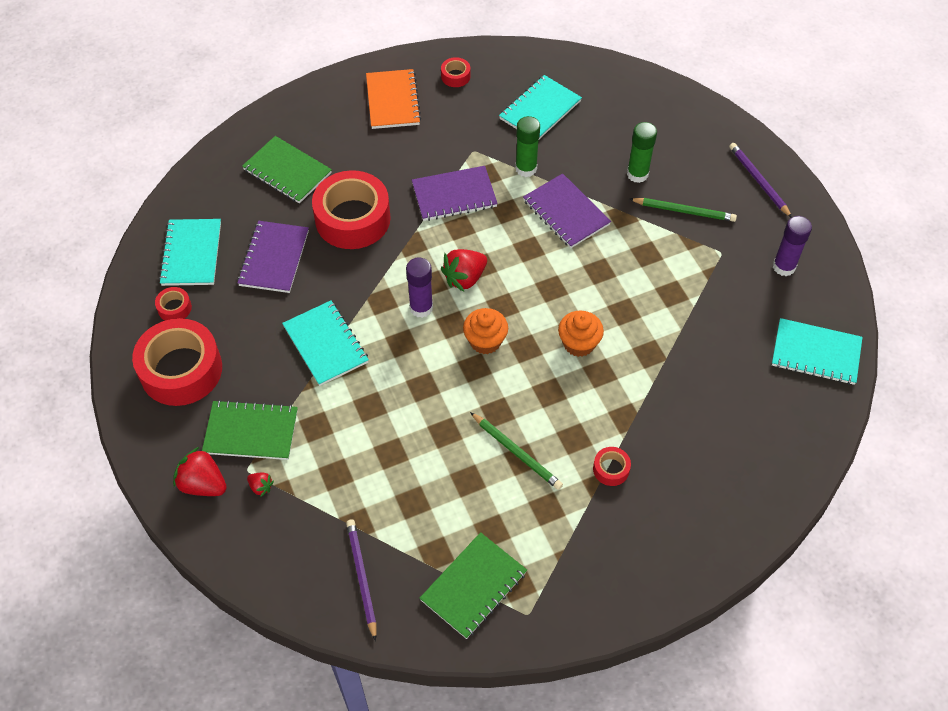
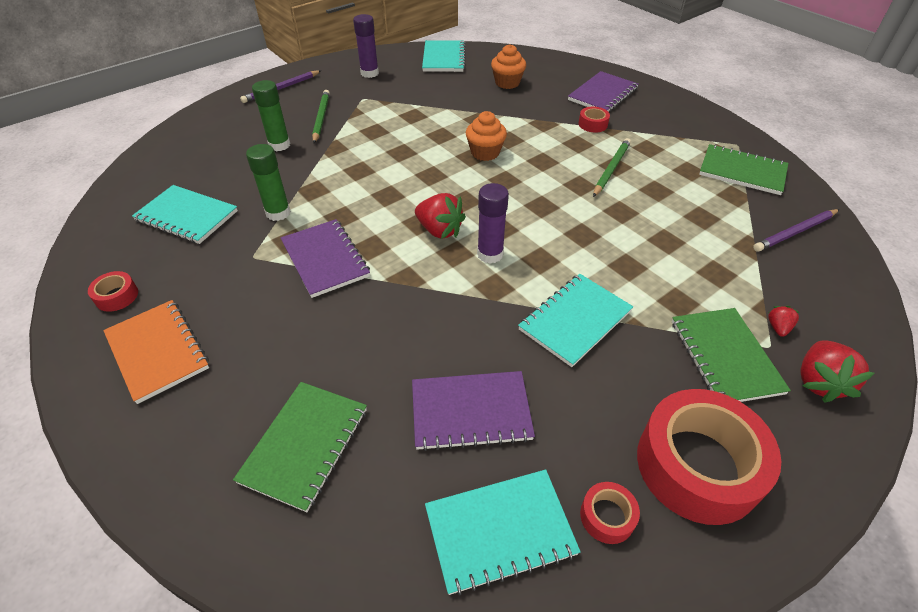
camera: 105 degrees left, 10 degrees down
red tape [312,170,391,249] -> none
orange notebook [366,69,422,129] -> orange notebook turned 75 degrees clockwise [103,300,209,404]
orange cupcake [463,308,508,354] -> orange cupcake moved to [491,44,526,89]
purple notebook [523,173,611,248] -> purple notebook moved to [568,71,639,112]

